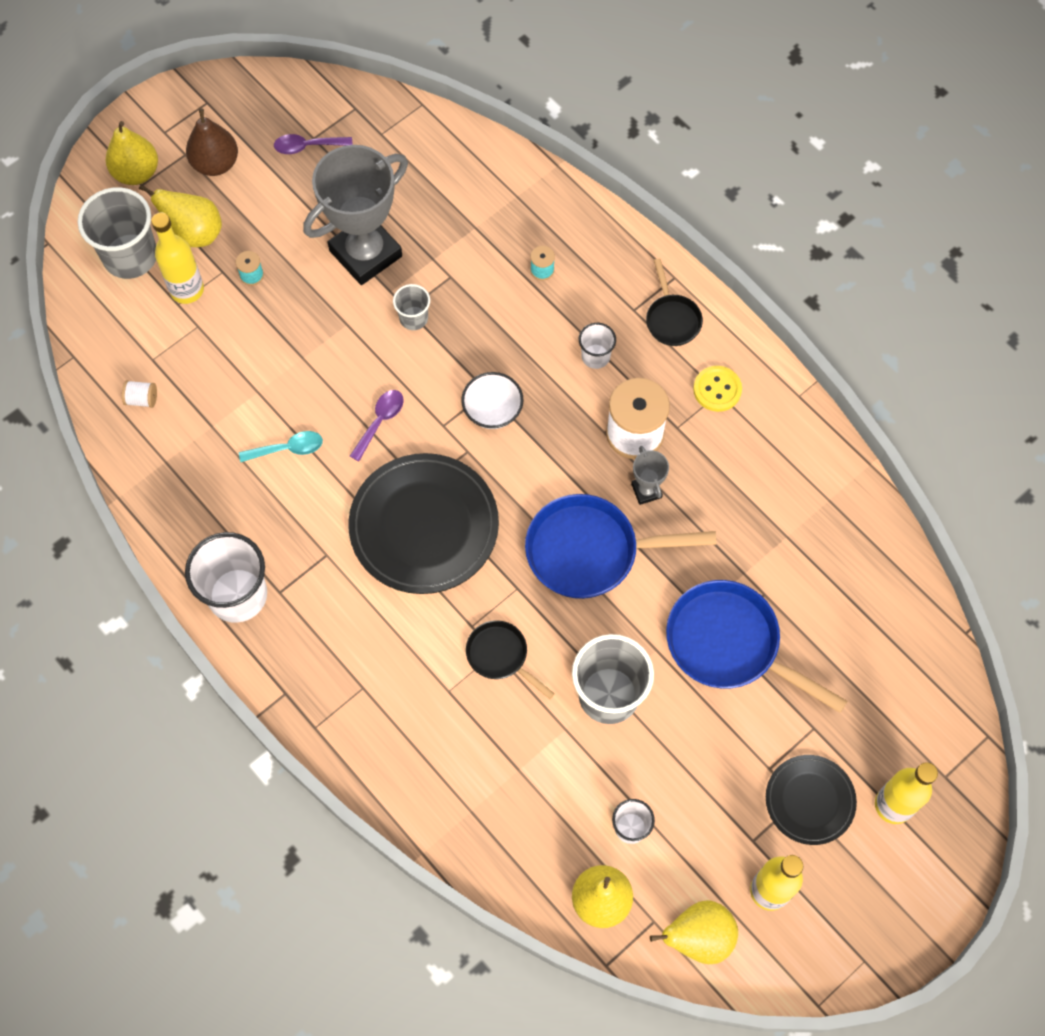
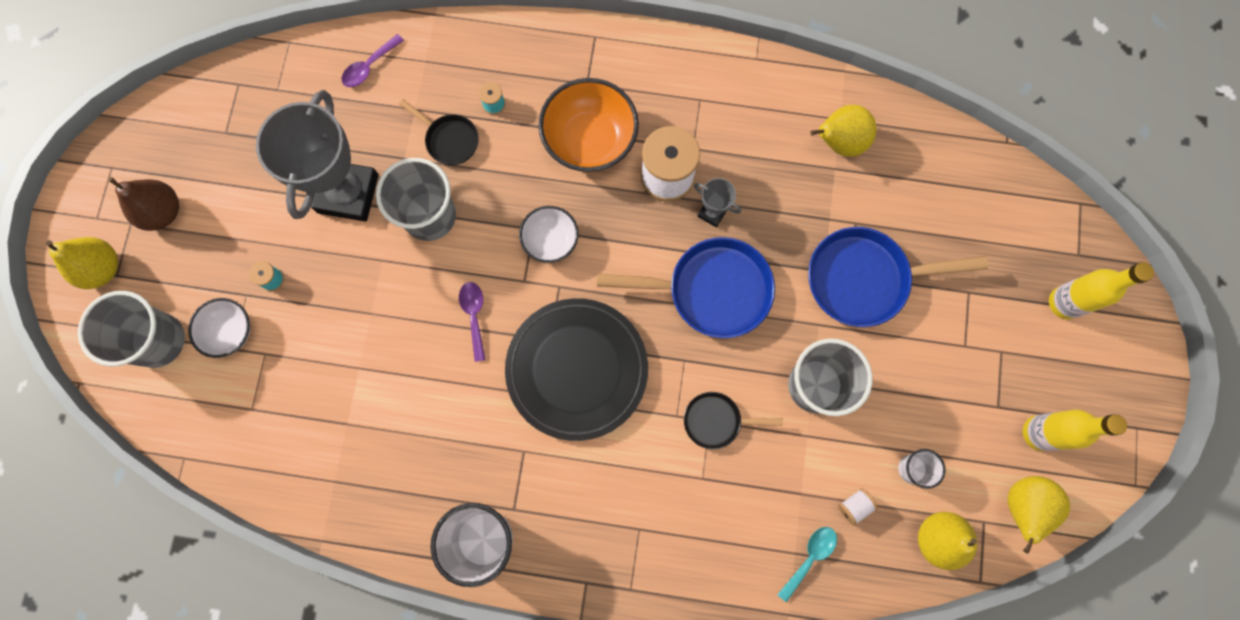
camera: 40 degrees left, 10 degrees up
white spool [122,380,157,408] -> white spool moved to [838,488,878,526]
yellow pear [139,185,222,247] -> yellow pear moved to [810,105,876,157]
yellow bottle [151,213,204,304] -> white bowl [188,298,250,358]
turquoise spoon [239,431,323,462] -> turquoise spoon moved to [777,527,837,602]
purple spoon [274,134,352,154] -> purple spoon moved to [341,34,404,87]
grey cup [393,284,430,330] -> grey cup [376,158,456,241], size x1.95
blue pan [525,494,717,599] -> blue pan turned 135 degrees counterclockwise [597,237,775,338]
white cup [579,323,616,369] -> orange bowl [538,78,639,172]
black pan [646,258,703,346] -> black pan moved to [399,99,479,165]
yellow button [693,366,742,412] -> none
black plate [766,755,857,845] -> none

